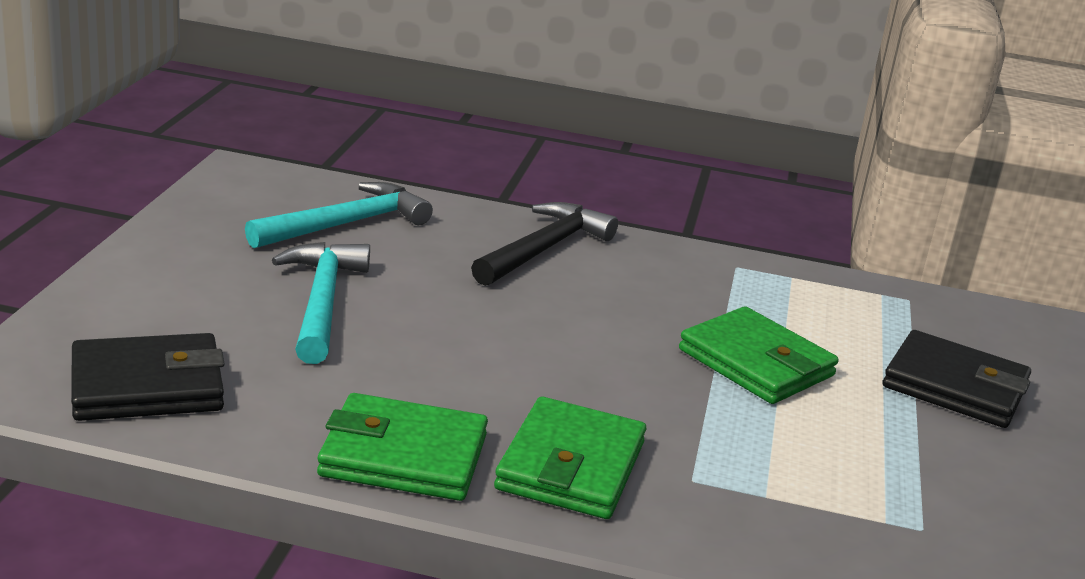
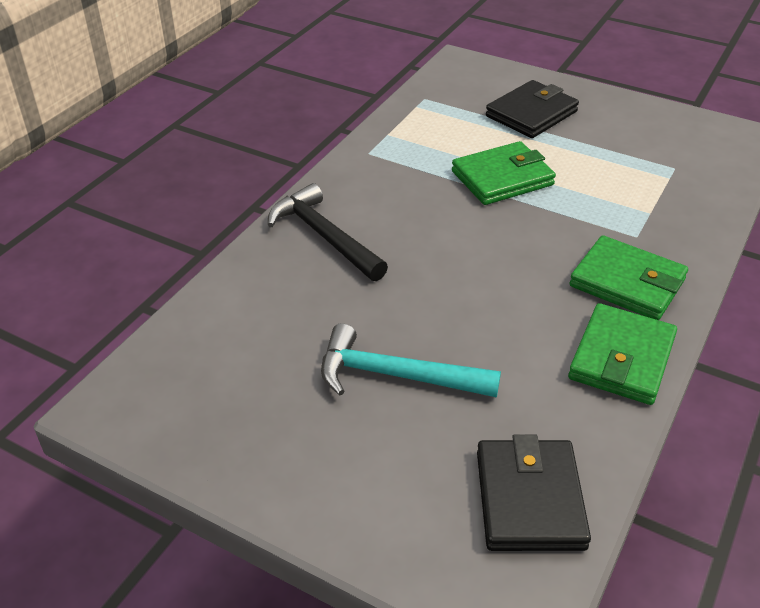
camera: 70 degrees left, 15 degrees up
turquoise hammer [245,182,433,248] -> none

